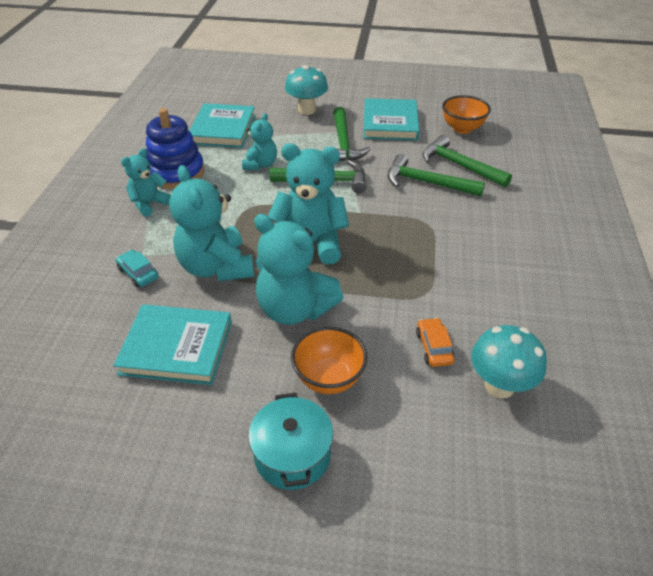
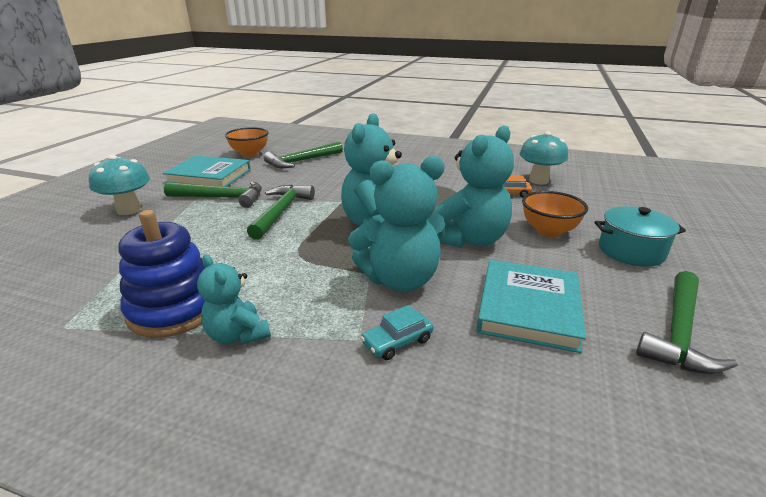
camera: 80 degrees left, 15 degrees down
turquoise book [189,103,256,148] -> none
turquoise teddy bear [242,113,277,170] -> none
green hammer [388,154,485,197] -> green hammer moved to [636,271,738,374]

